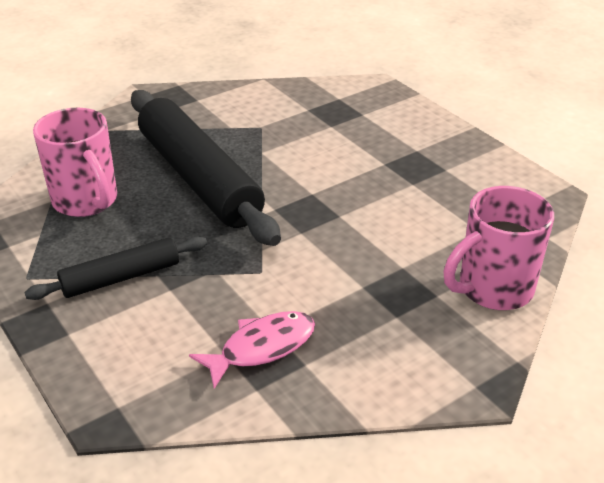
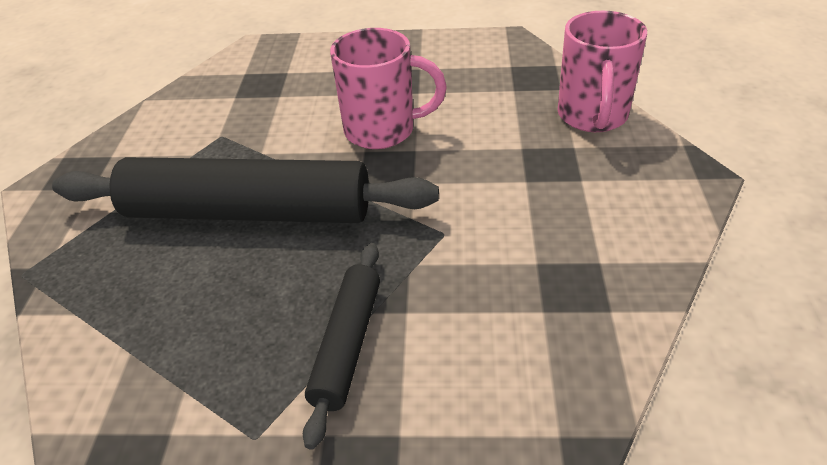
camera: 50 degrees left, 5 degrees up
pink mug [33,108,117,217] -> pink mug moved to [330,28,447,149]
pink fish [189,311,315,389] -> none

